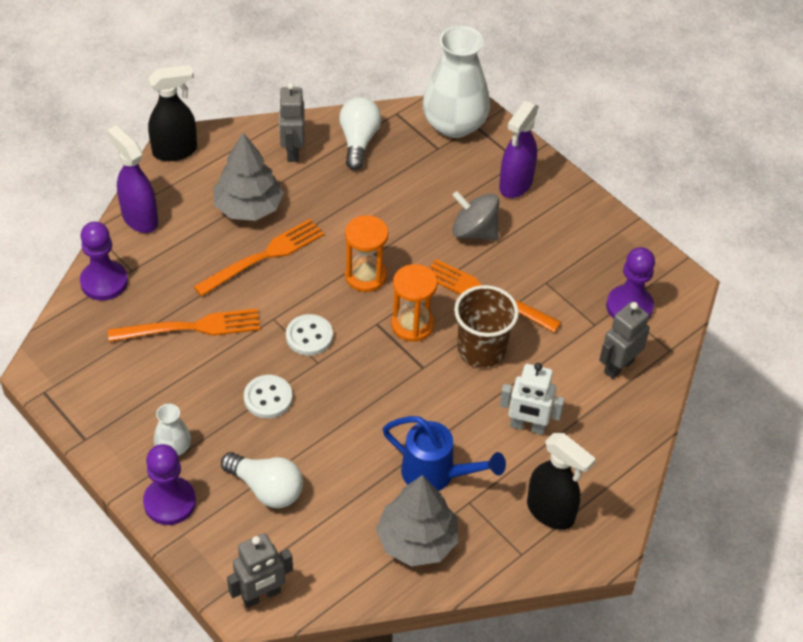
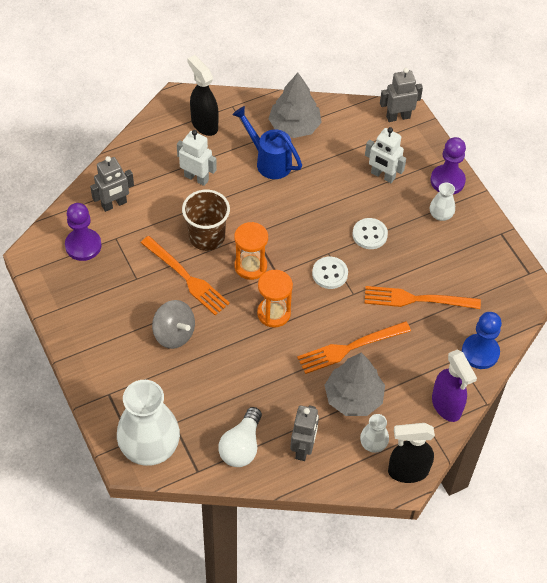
camera: 165 degrees left, 5 degrees up
purple pawn [80,221,128,301] -> blue pawn [462,312,502,369]
white light bulb [221,452,303,508] -> white robot [365,127,406,183]
purple spray bottle [499,100,539,198] -> none
none -> white vase [360,414,389,453]

